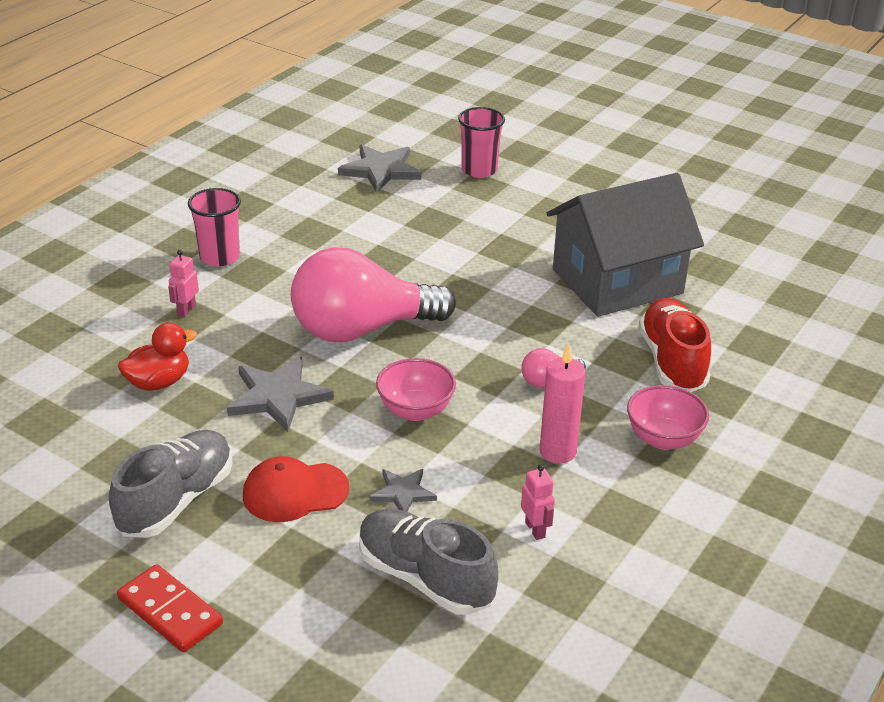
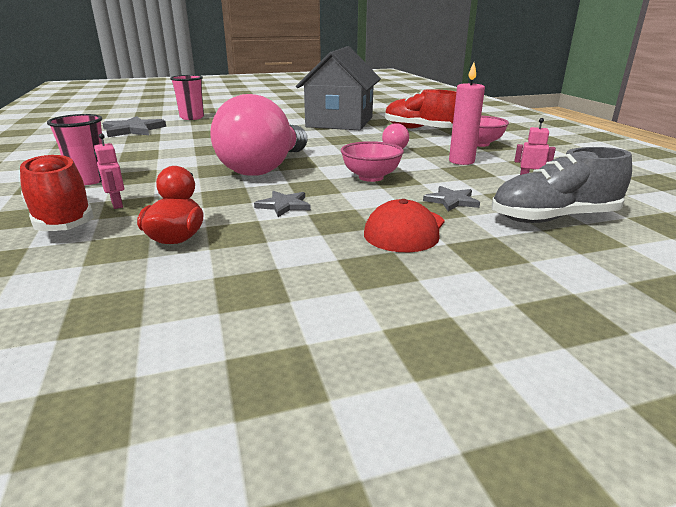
camera: 50 degrees left, 10 degrees down
grey shoe [109,430,232,538] -> none
red domino [117,564,223,652] -> none
grey star [227,357,334,432] -> grey star [254,191,311,217], size x0.58
none -> red shoe [20,154,94,231]

